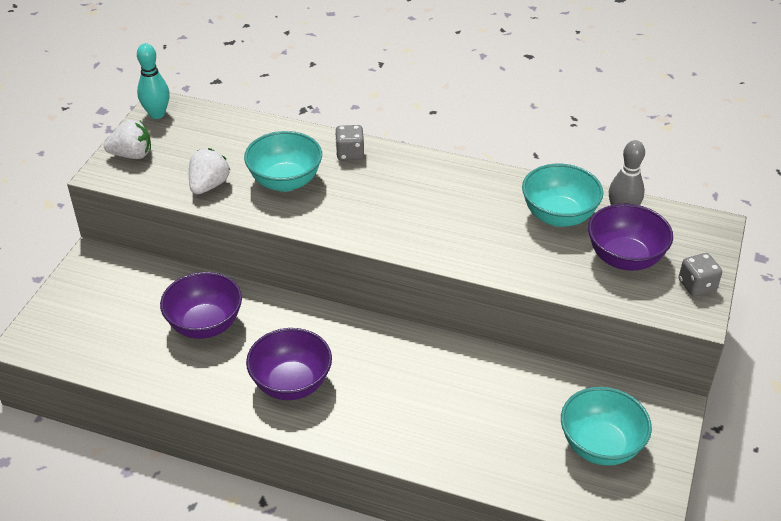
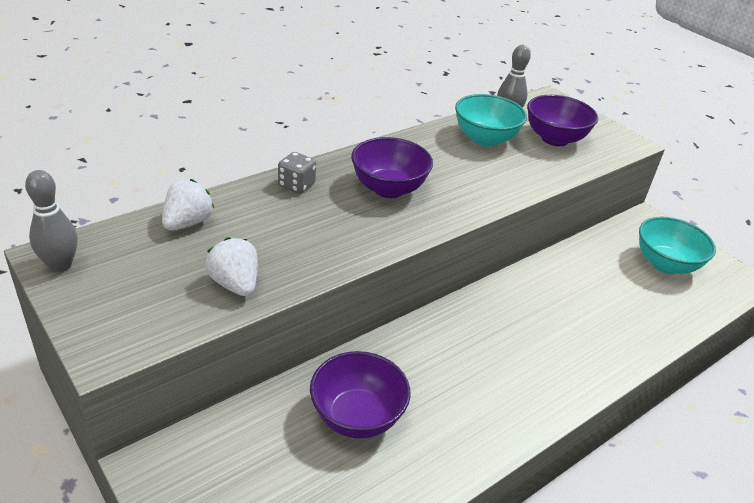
camera: 60 degrees left, 5 degrees down
white strawberry [104,119,151,159] -> white strawberry moved to [162,179,214,230]
turquoise bowling pin [137,43,170,119] -> grey bowling pin [25,170,78,272]
turquoise bowl [244,131,322,192] -> none
purple bowl [246,328,332,400] -> purple bowl moved to [351,137,433,198]
grey dice [679,253,722,297] -> none

